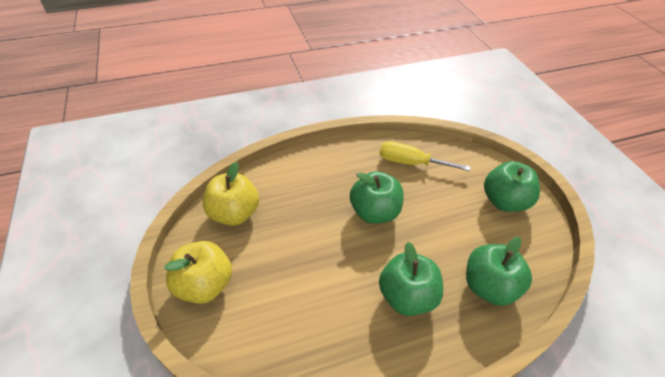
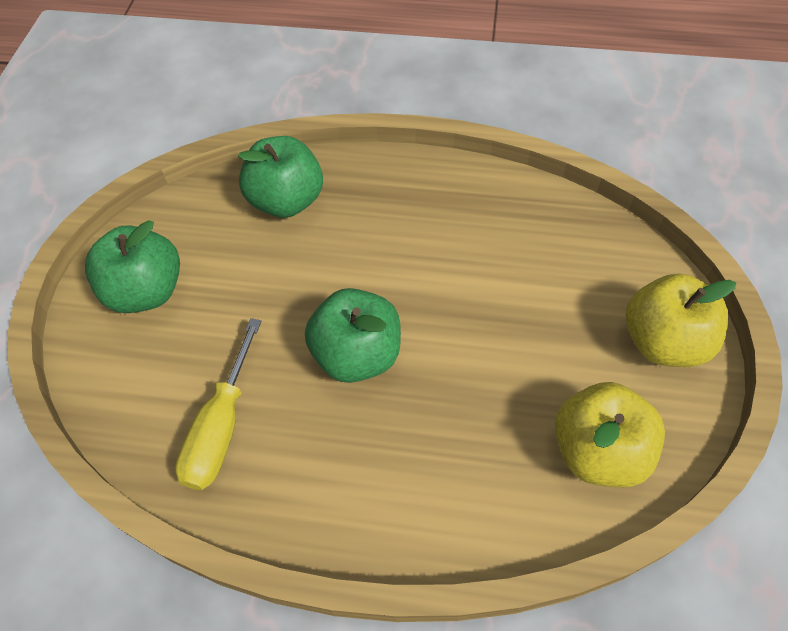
camera: 150 degrees left, 10 degrees up
yellow screwdriver [379,141,471,171] -> yellow screwdriver turned 60 degrees clockwise [175,318,261,490]
green apple [379,242,443,316] -> none

